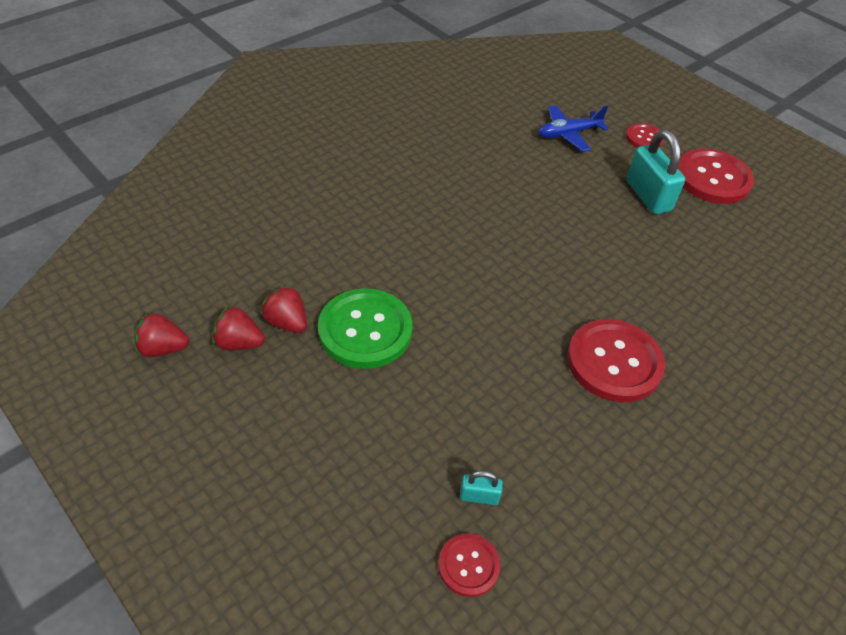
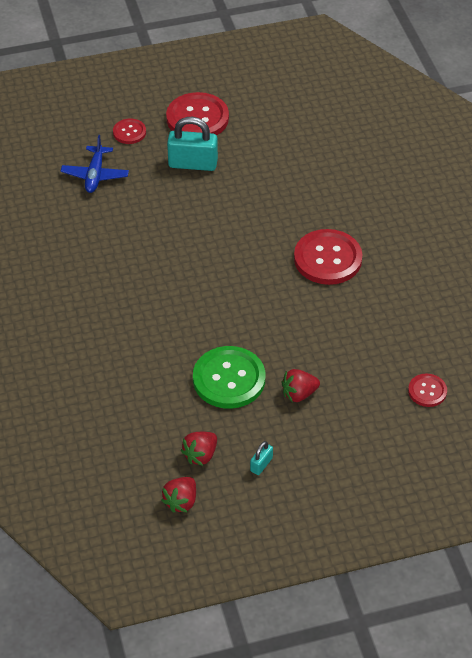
camera: 60 degrees left, 0 degrees up
red strawberry [261,285,307,333] -> red strawberry moved to [282,369,320,402]
turquoise padlock [460,471,503,505] -> turquoise padlock moved to [250,441,273,475]

